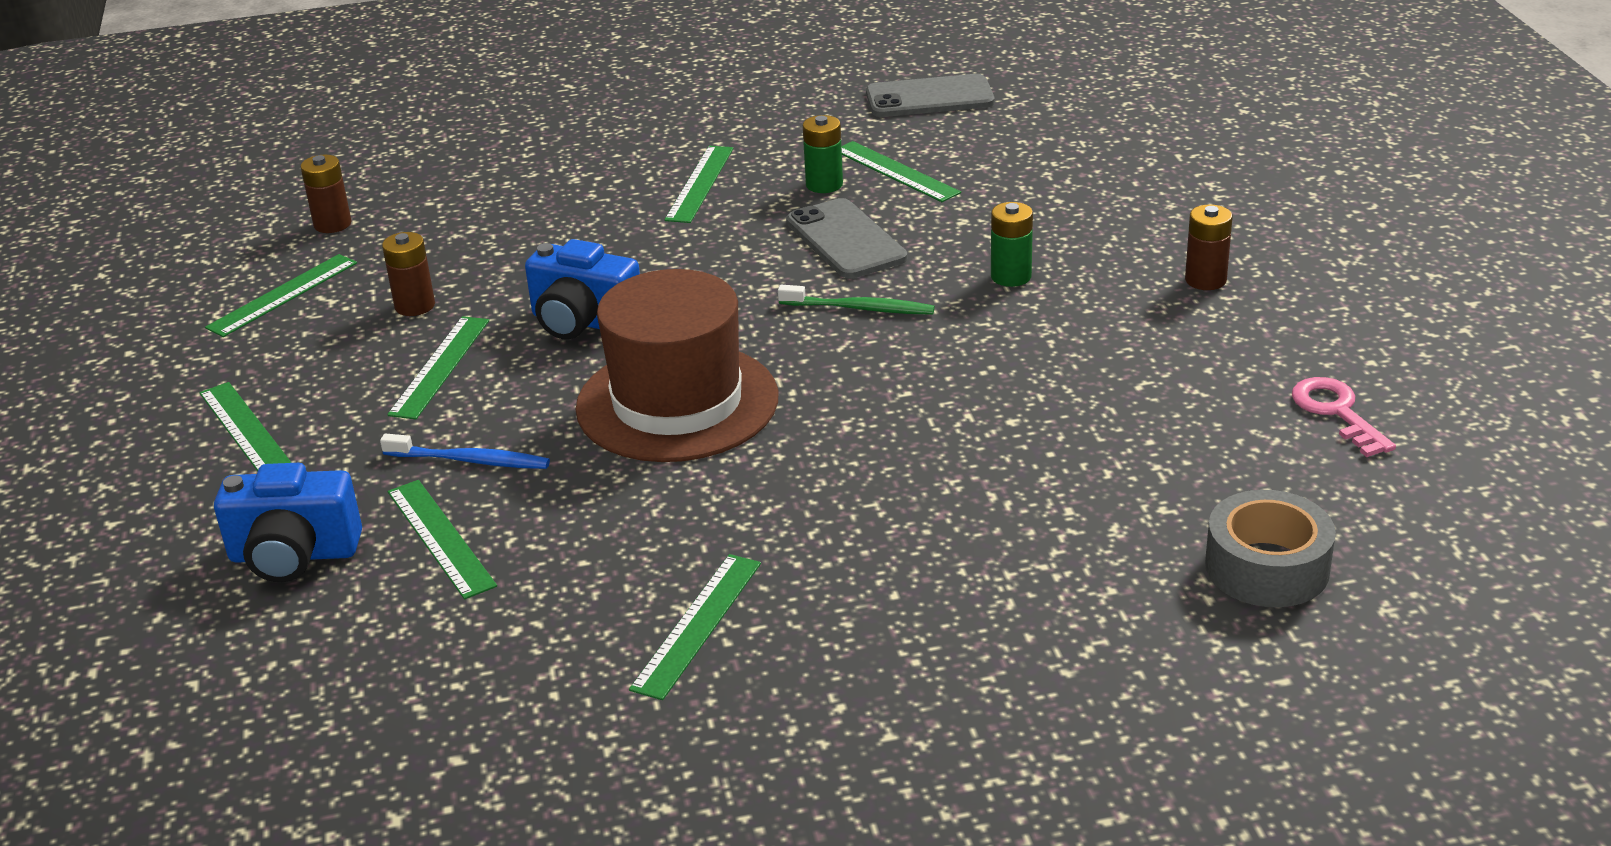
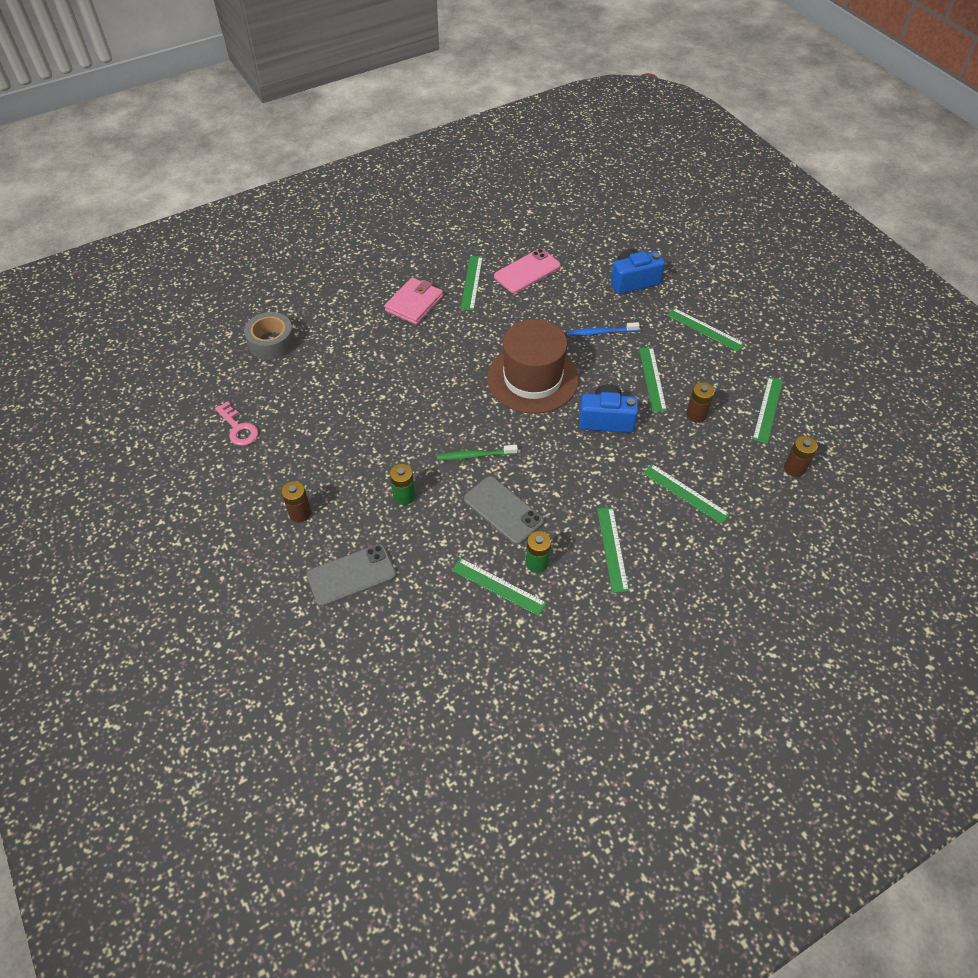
camera: 160 degrees right, 20 degrees up
green ruler [388,480,497,600] -> green ruler moved to [643,464,730,524]
grey phone [866,74,995,117] -> grey phone moved to [306,544,396,607]
none -> pink wallet [385,277,443,325]
none -> pink phone [494,249,561,293]

